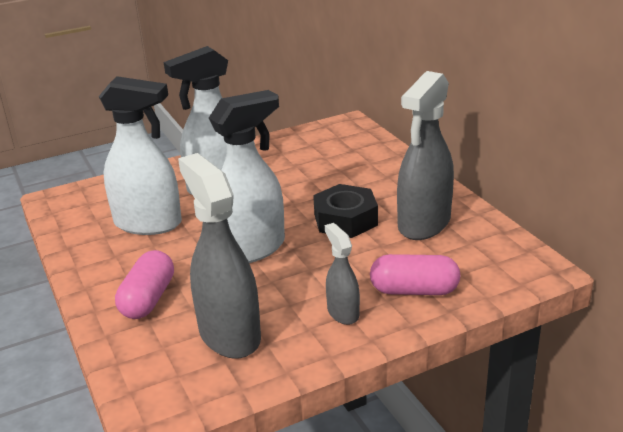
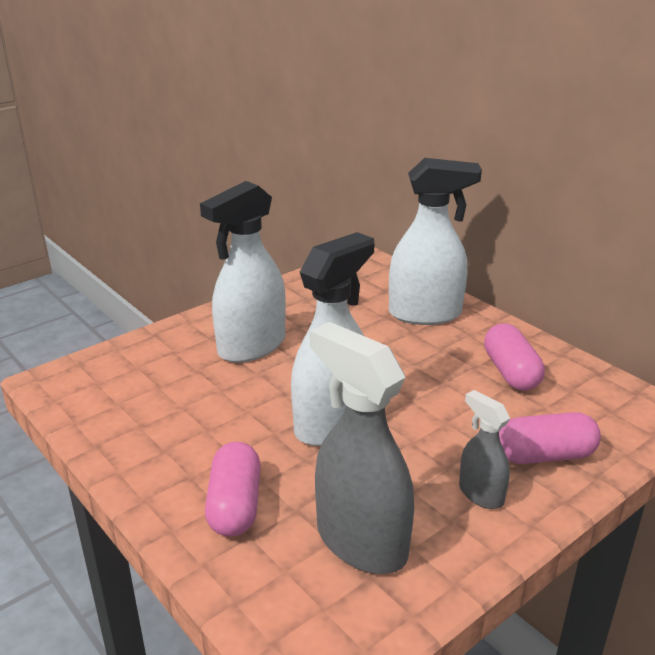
camera: 15 degrees left, 0 degrees up
white spray bottle [99,76,182,235] -> white spray bottle moved to [389,158,482,325]
black nut [313,184,378,238] -> none
grey spray bottle [397,71,454,240] -> pink capsule [484,323,545,391]

